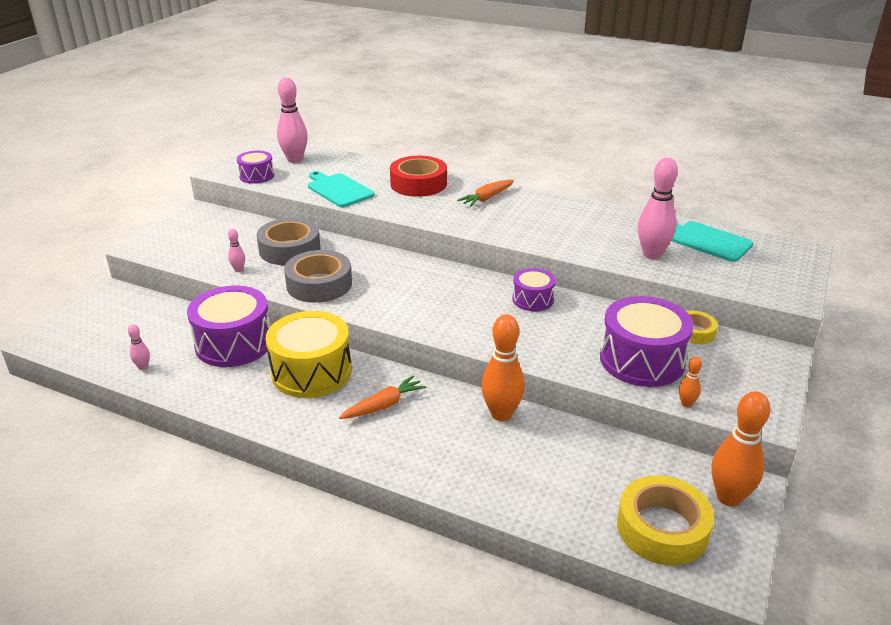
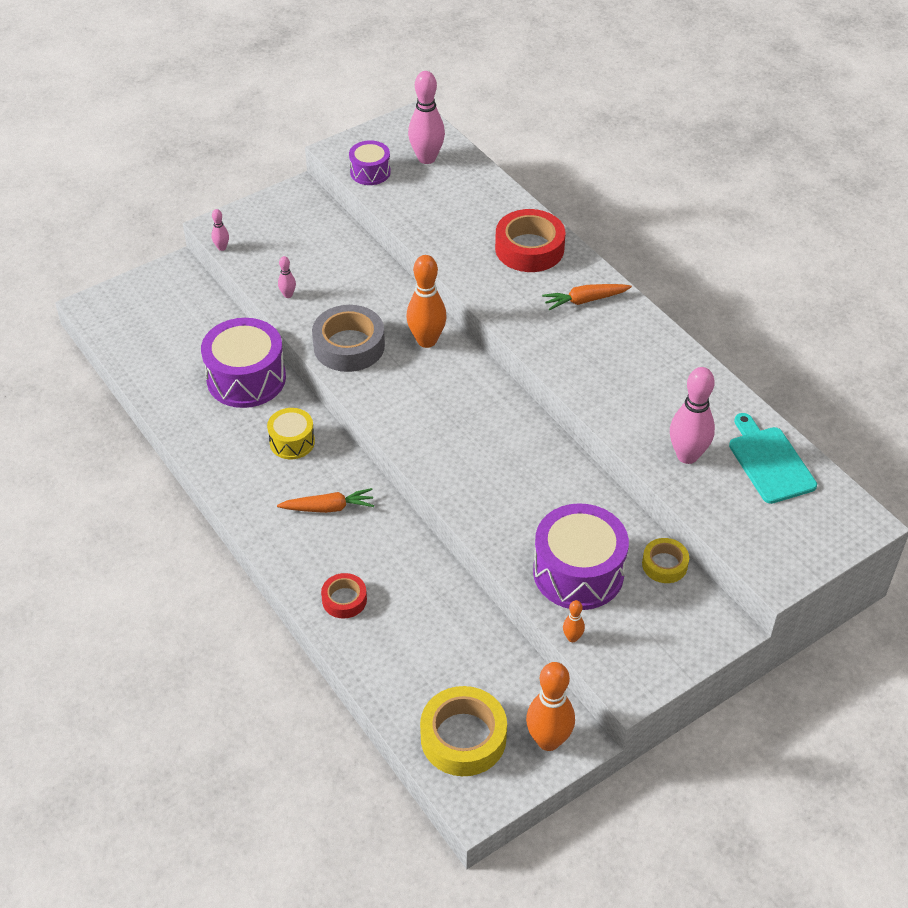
camera: 30 degrees right, 15 degrees up
pink bowling pin [128,324,150,370] -> pink bowling pin moved to [211,209,229,251]
grey tape [257,218,321,265] -> none
yellow drum [266,311,352,398] -> yellow drum [267,408,315,459], size x0.55
turquoise cutting board [308,171,375,207] -> none
orange bowling pin [481,314,525,421] -> orange bowling pin moved to [406,255,447,348]
purple drum [512,268,556,311] -> none
none -> red tape [321,573,367,618]

